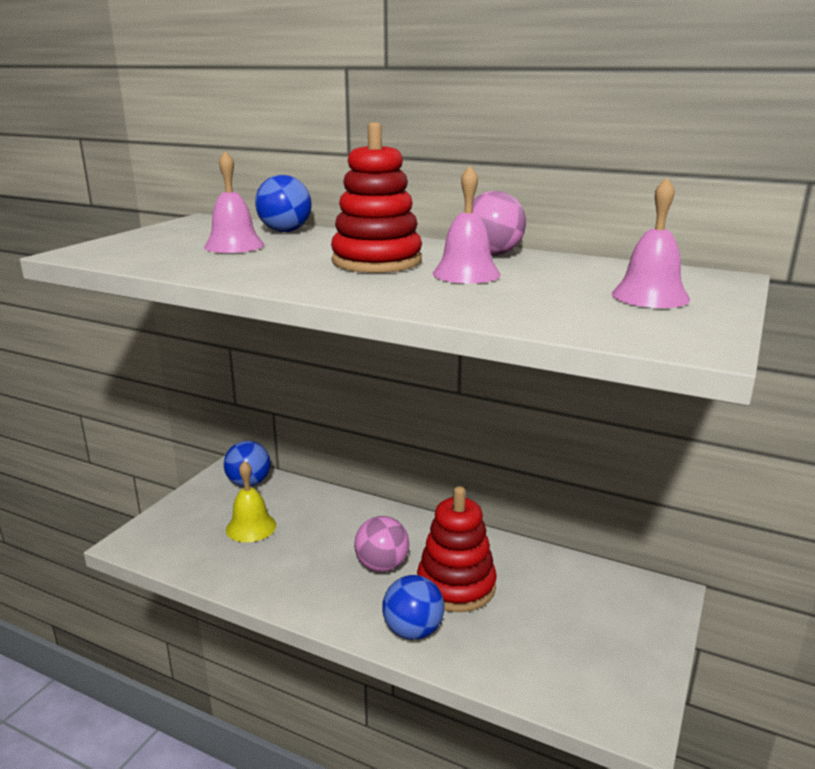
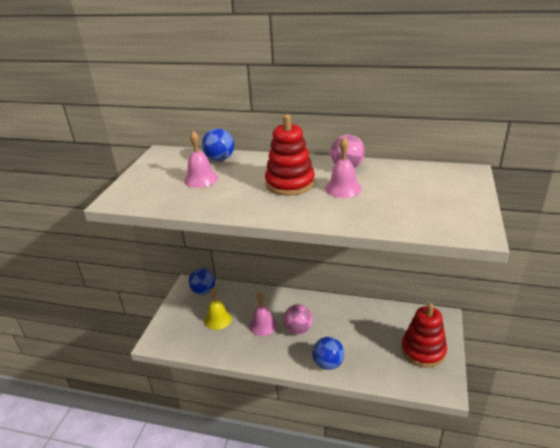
camera: 10 degrees left, 10 degrees up
red stacking toy [417,486,497,612] -> red stacking toy moved to [401,303,447,368]
pink bell [612,178,690,308] -> pink bell moved to [249,293,277,336]

